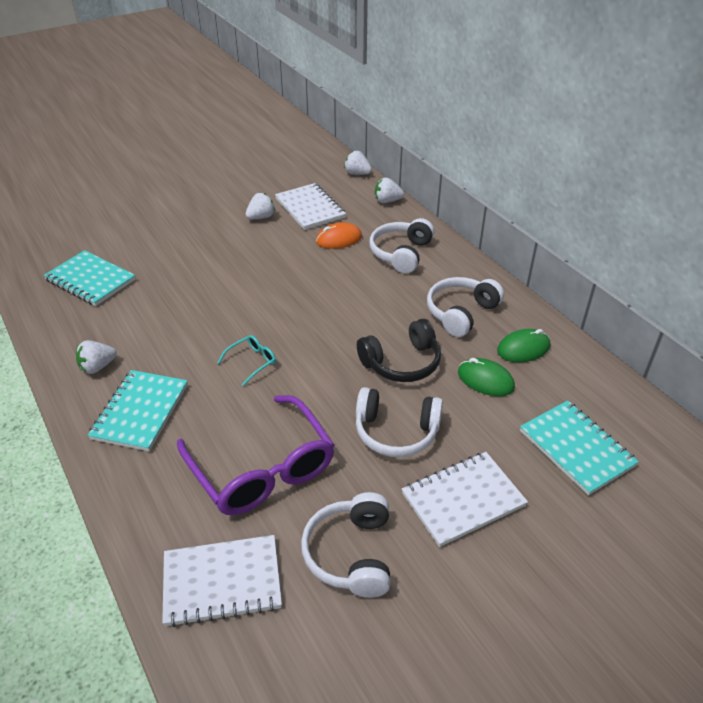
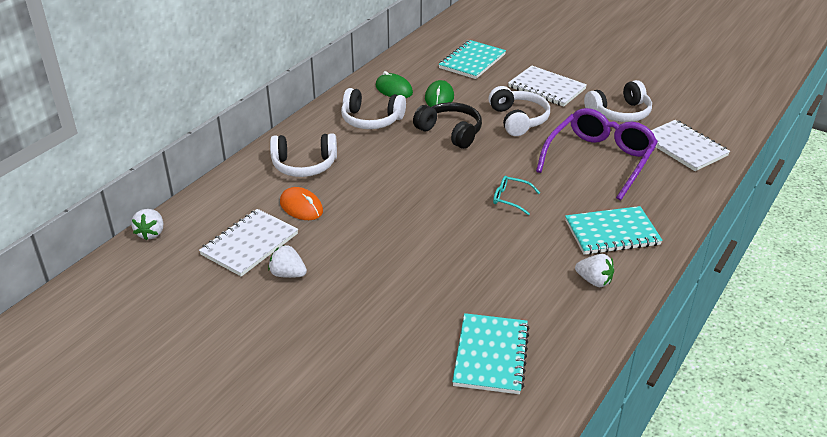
camera: 115 degrees left, 5 degrees down
white strawberry [375,177,404,203] -> none

